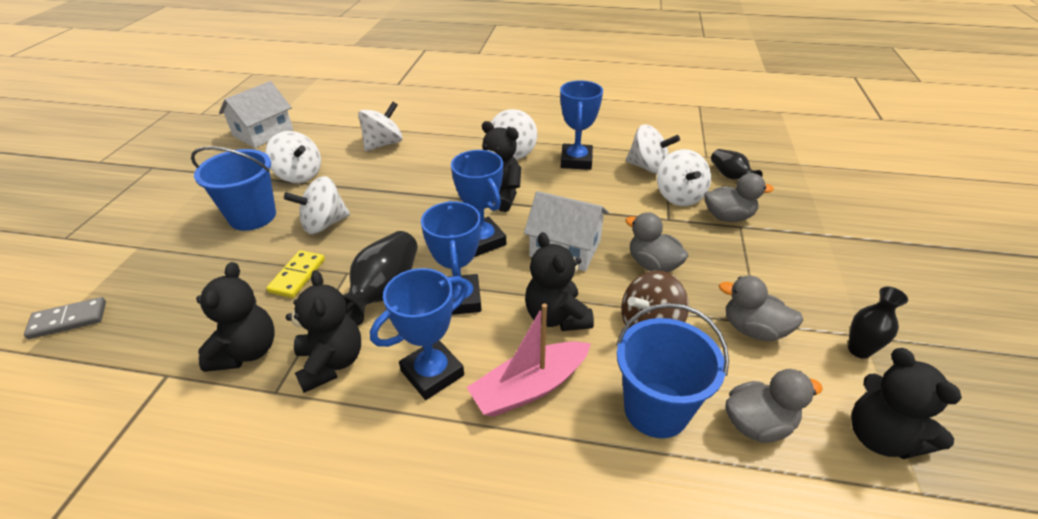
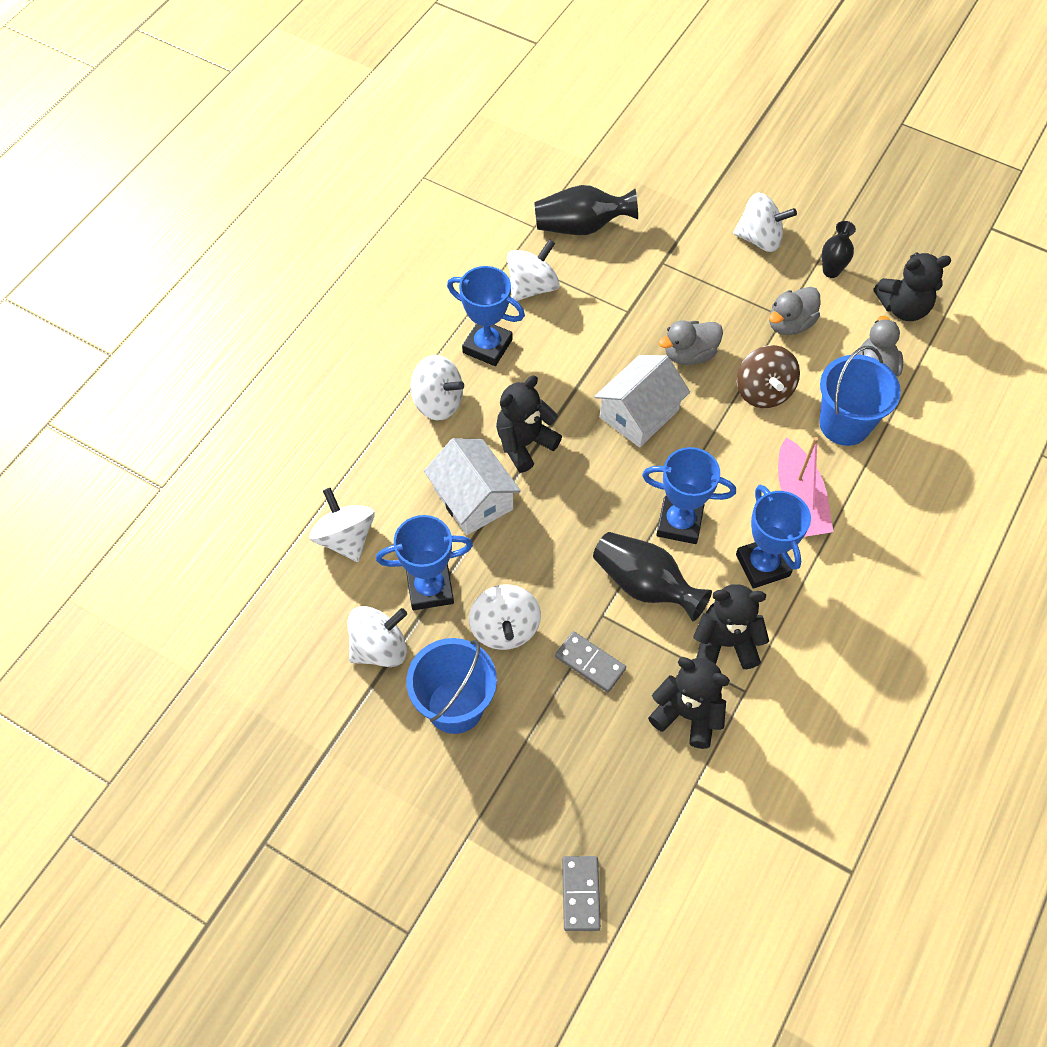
camera: 70 degrees left, 20 degrees up
white house [219,81,293,148] -> white house moved to [424,438,521,535]
yellow domino [266,250,325,298] -> grey domino [555,631,626,692]
blue trophy [451,150,506,257] -> blue trophy moved to [376,515,473,610]
black teddy bear [525,232,594,331] -> none
white spinning top [657,149,711,206] -> white spinning top moved to [733,193,797,252]
grey duck [704,173,774,222] -> none
black vase [711,149,763,179] -> black vase [534,185,638,235], size x1.62

